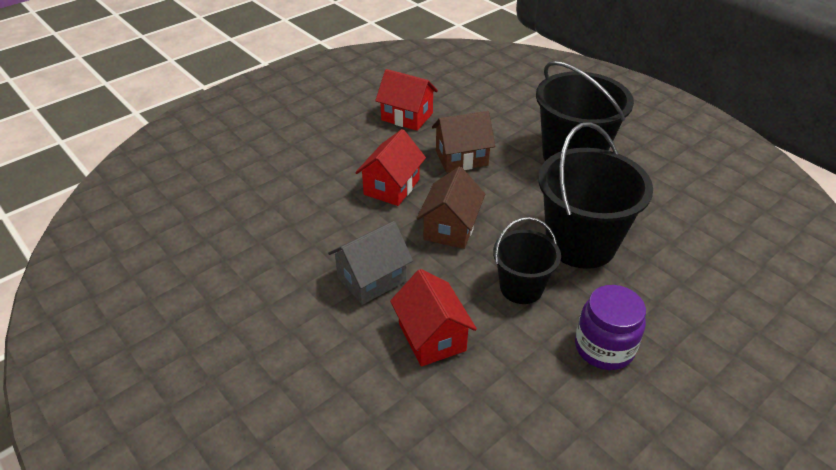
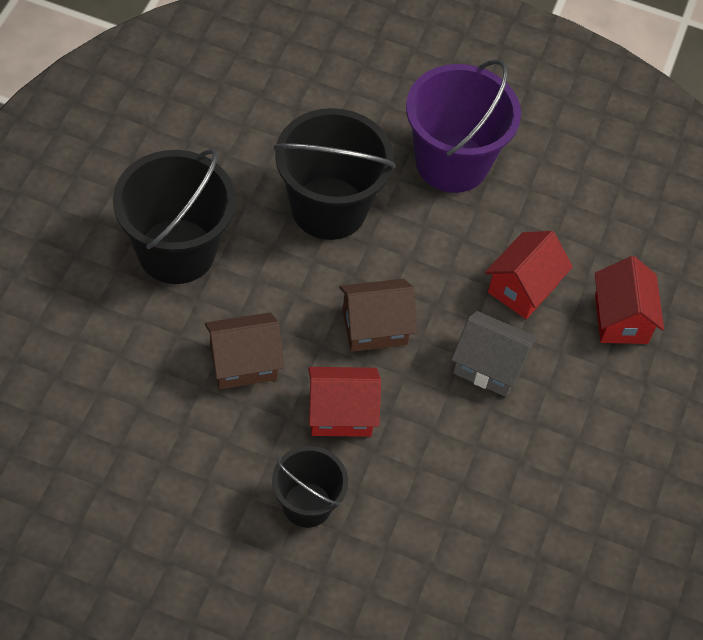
camera: 125 degrees left, 15 degrees up
red house [375,69,438,131] -> red house moved to [595,256,664,344]
brown house [432,111,495,173] -> brown house turned 60 degrees counterclockwise [205,312,284,389]
black bucket [493,217,561,304] -> black bucket moved to [272,446,348,528]
purple jar [575,285,646,370] -> purple bucket [406,59,521,193]

